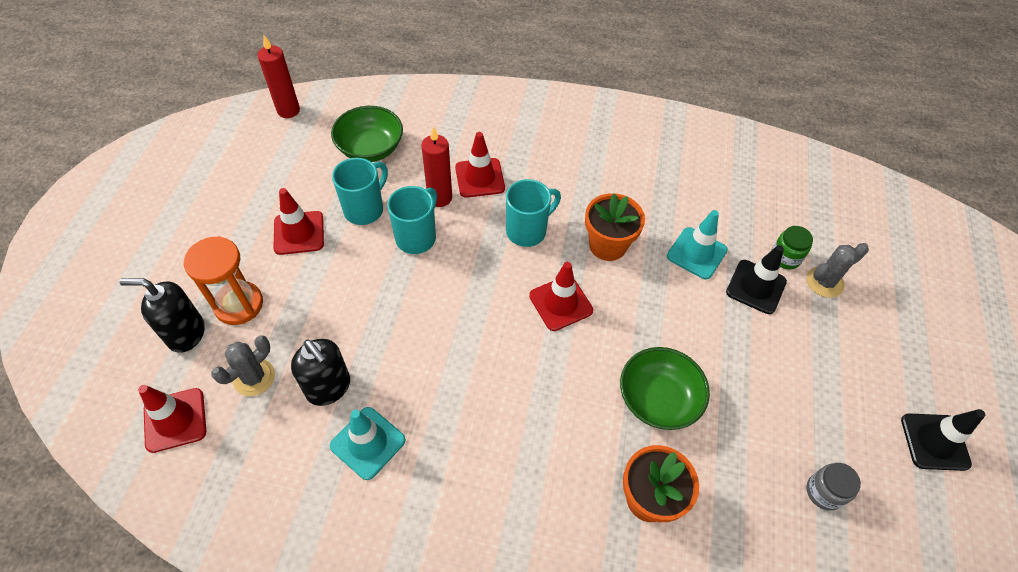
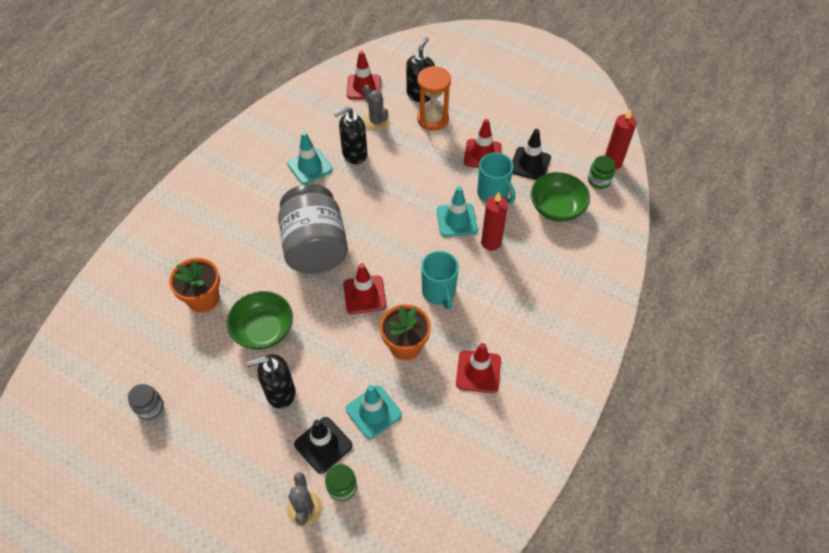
camera: 110 degrees right, 0 degrees up
turquoise mug [387,186,437,254] -> turquoise traffic cone [437,186,478,237]
red traffic cone [455,132,505,198] -> red traffic cone moved to [456,343,501,393]
black traffic cone [901,409,985,471] -> black traffic cone moved to [512,129,551,180]
none -> black soap dispenser [247,354,295,409]
none -> grey jar [278,184,348,274]
none -> green jar [588,156,615,189]

